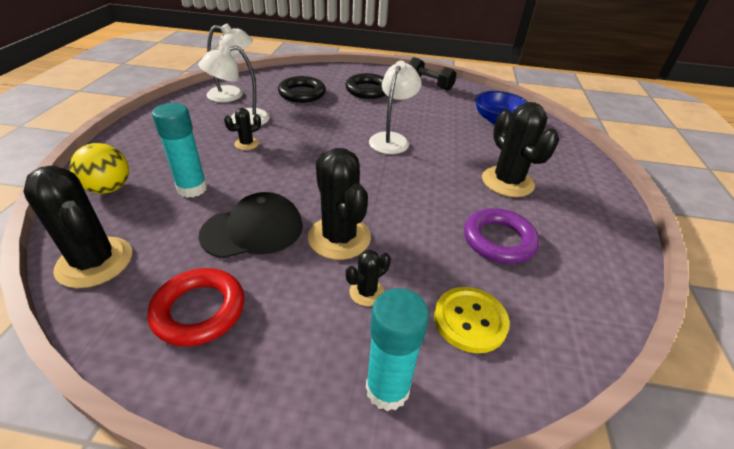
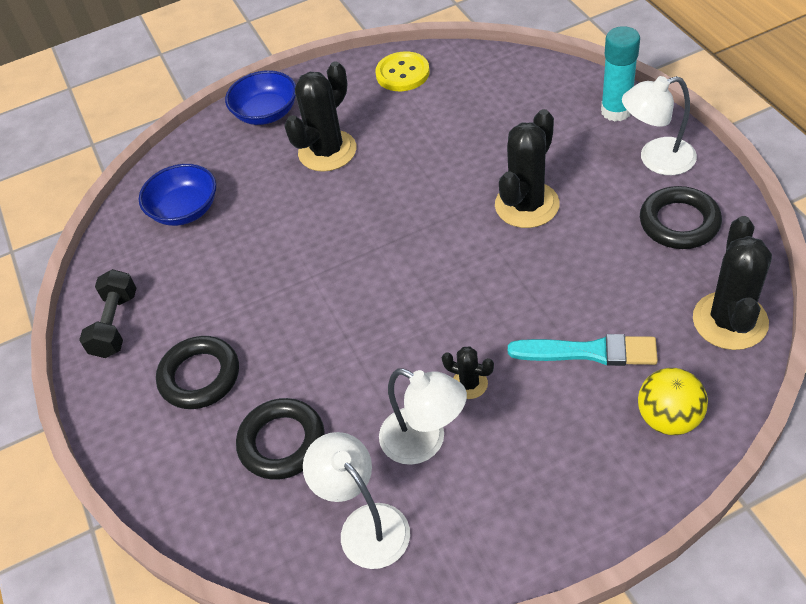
camera: 115 degrees left, 10 degrees up
red ring [148,268,245,347] -> black ring [640,186,722,249]
turquoise glue stick [152,103,207,198] -> turquoise brush [508,334,658,366]
black cap [198,192,303,258] -> none
black cactus [346,250,391,306] -> none
white lamp [369,61,421,154] -> white lamp moved to [622,76,697,175]
yellow button [434,287,510,353] -> yellow button moved to [375,51,430,91]
purple ring [464,208,539,264] -> none
none -> blue bowl [225,70,296,125]

